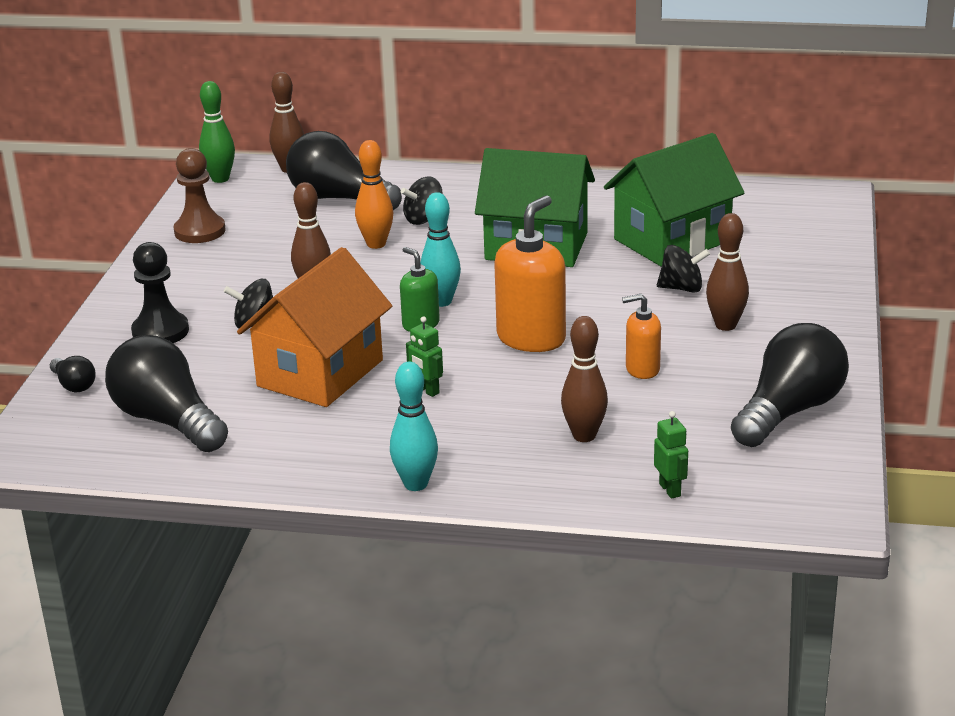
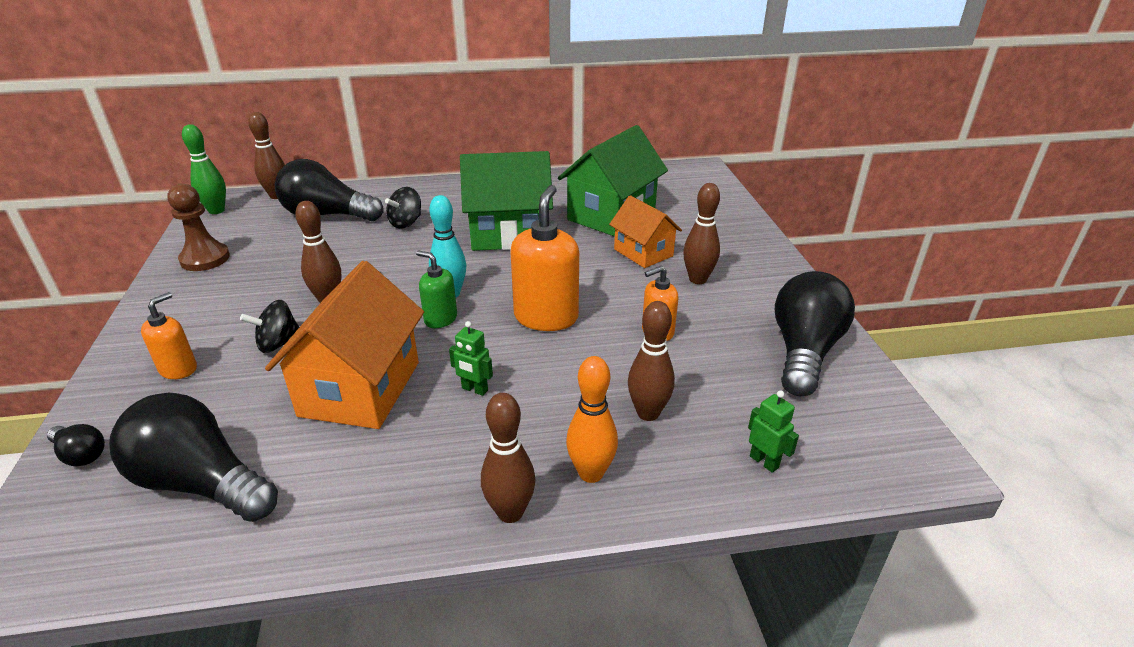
camera: 20 degrees left, 5 degrees up
black pawn [131,242,189,343] -> orange soap dispenser [141,292,197,379]
orange bowling pin [355,140,393,249] -> orange bowling pin moved to [566,356,618,483]
turquoise bowling pin [390,362,438,491] -> brown bowling pin [481,393,536,523]
black spinning top [657,245,710,293] -> orange house [609,195,682,268]

